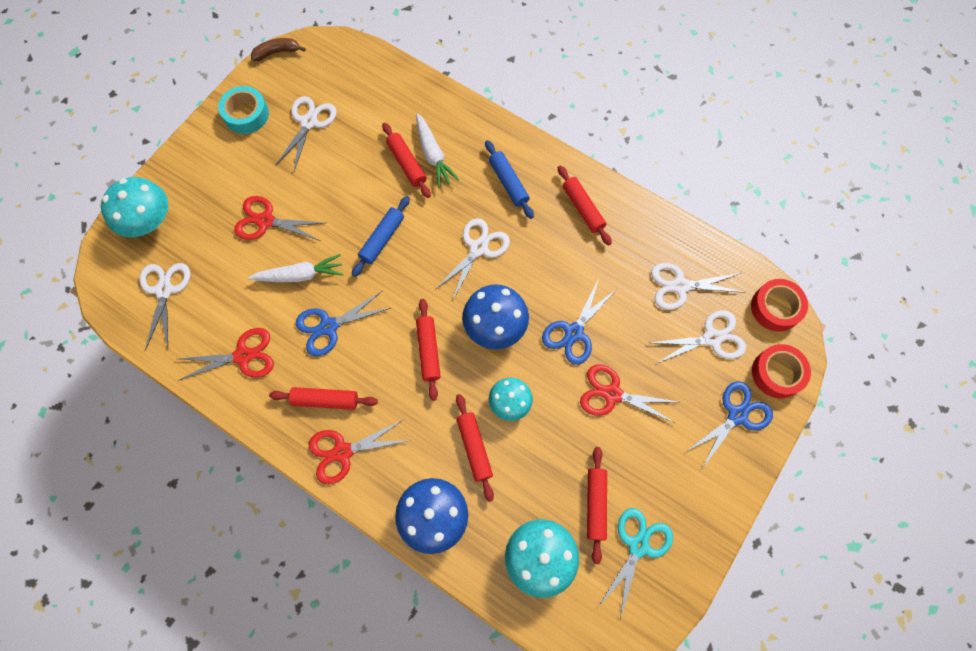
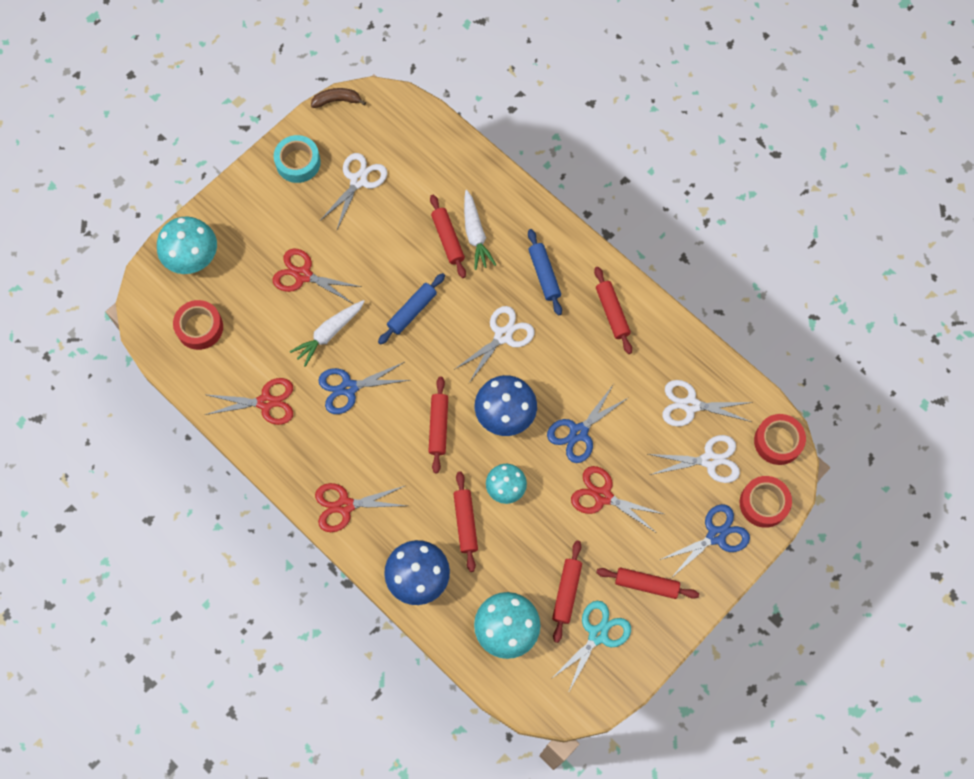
camera: 10 degrees right, 0 degrees up
white scissors [139,263,190,351] -> red tape [173,300,223,350]
white carrot [248,254,343,282] -> white carrot turned 135 degrees clockwise [290,300,365,367]
red rolling pin [269,387,378,410] -> red rolling pin moved to [596,567,699,599]

